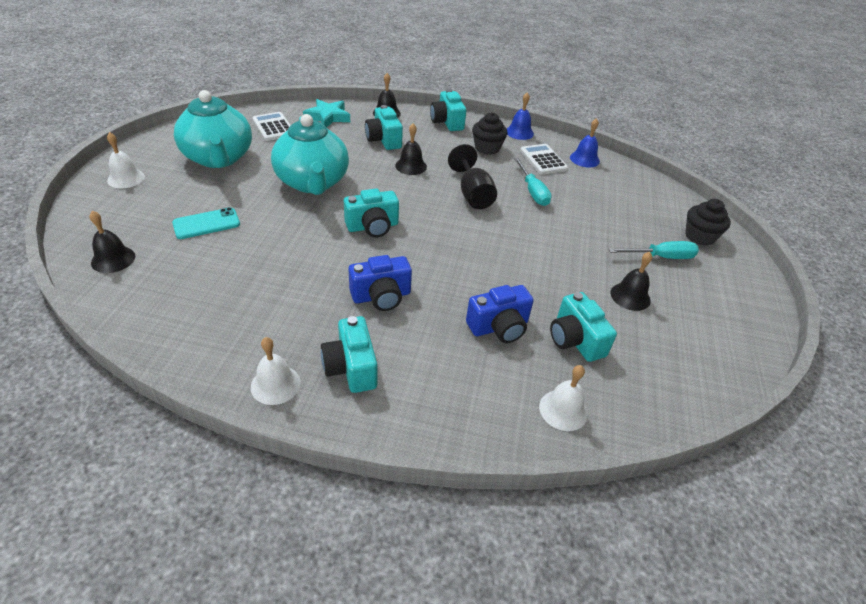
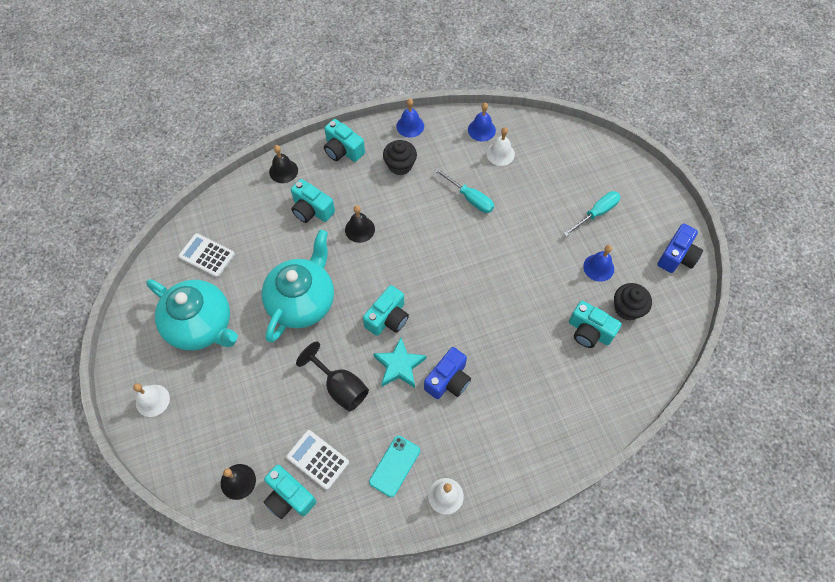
camera: 30 degrees left, 20 degrees up
turquoise phone [172,207,240,239] -> turquoise phone moved to [369,436,420,497]
turquoise teapot [271,114,349,195] -> turquoise teapot turned 105 degrees counterclockwise [261,230,334,343]
turquoise star [303,99,350,128] -> turquoise star moved to [373,337,427,388]
turquoise camera [321,316,377,393] -> turquoise camera moved to [264,465,317,519]
black goblet [448,144,497,209] -> black goblet moved to [296,341,369,412]
blue camera [466,285,534,343] -> blue camera moved to [657,224,703,273]
white calculator [520,144,568,175] -> white calculator moved to [286,430,349,490]
white bell [539,365,588,431] -> white bell moved to [486,127,515,166]
black bell [611,252,652,311] -> blue bell [583,245,614,282]
black cupcake [685,199,731,246] -> black cupcake moved to [614,283,652,320]

